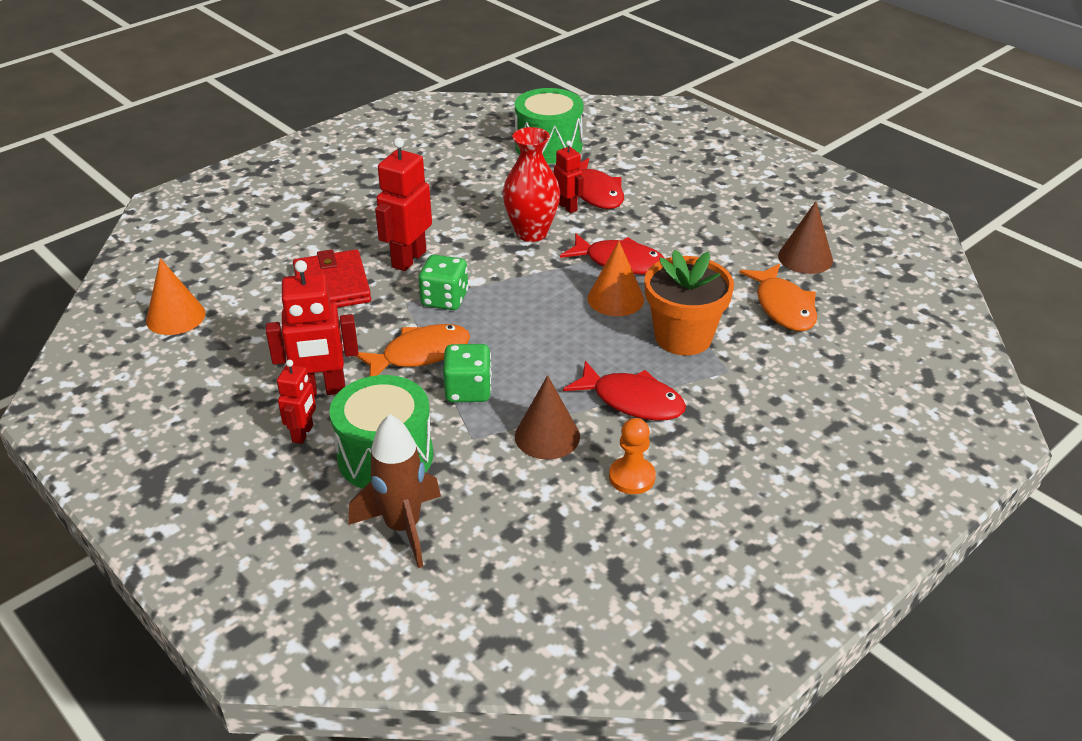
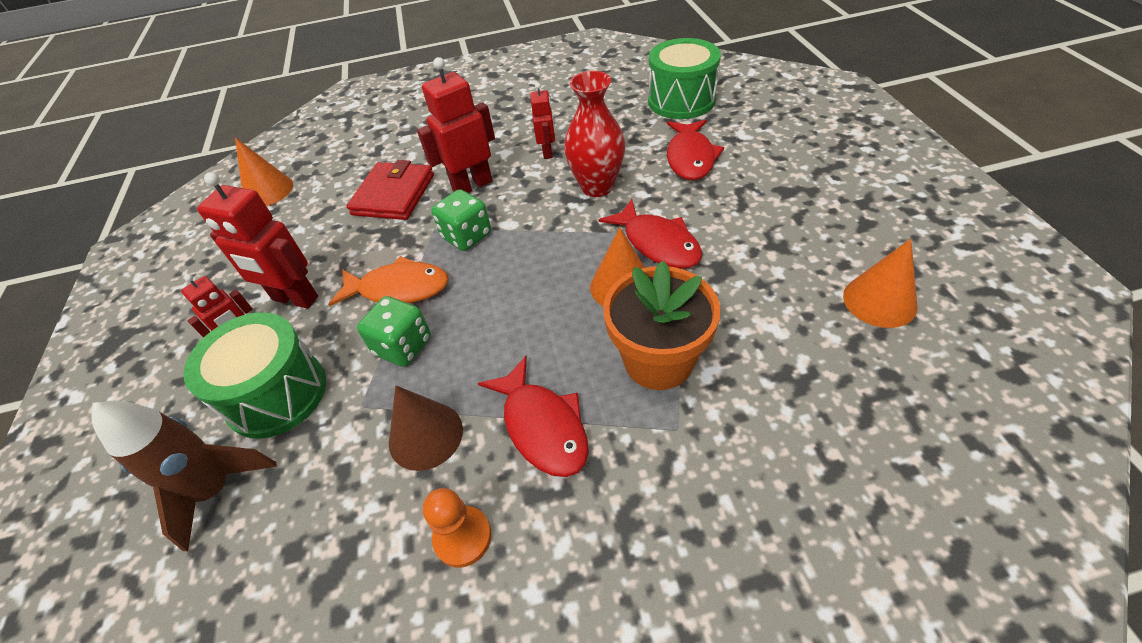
camera: 35 degrees right, 10 degrees up
red robot [554,140,584,213] -> red robot moved to [530,83,555,159]
orange fish [739,264,817,331] -> none
brown cone [778,201,833,274] -> orange cone [843,239,918,328]

